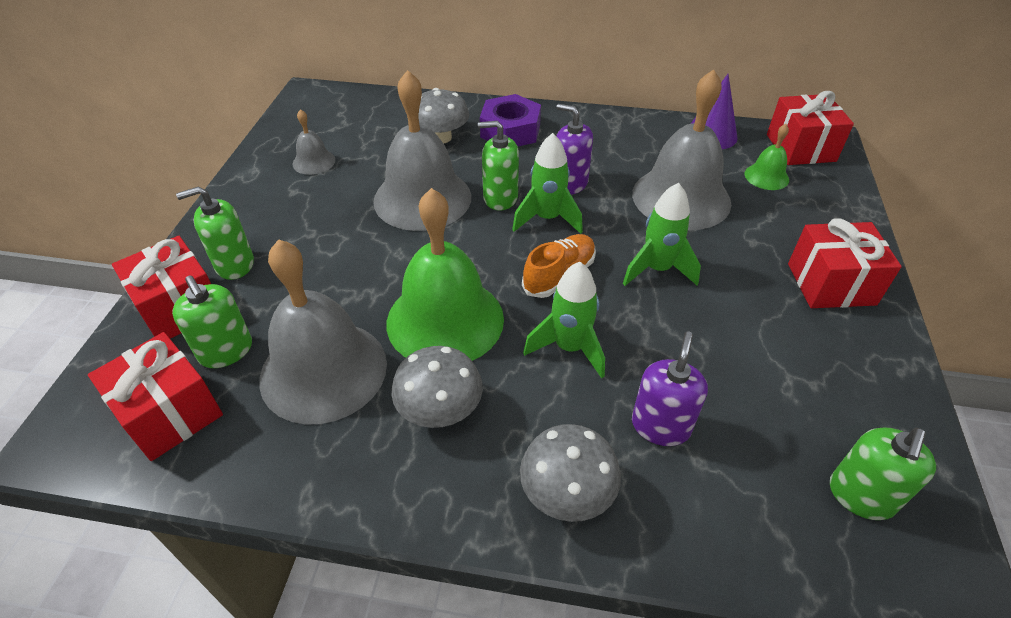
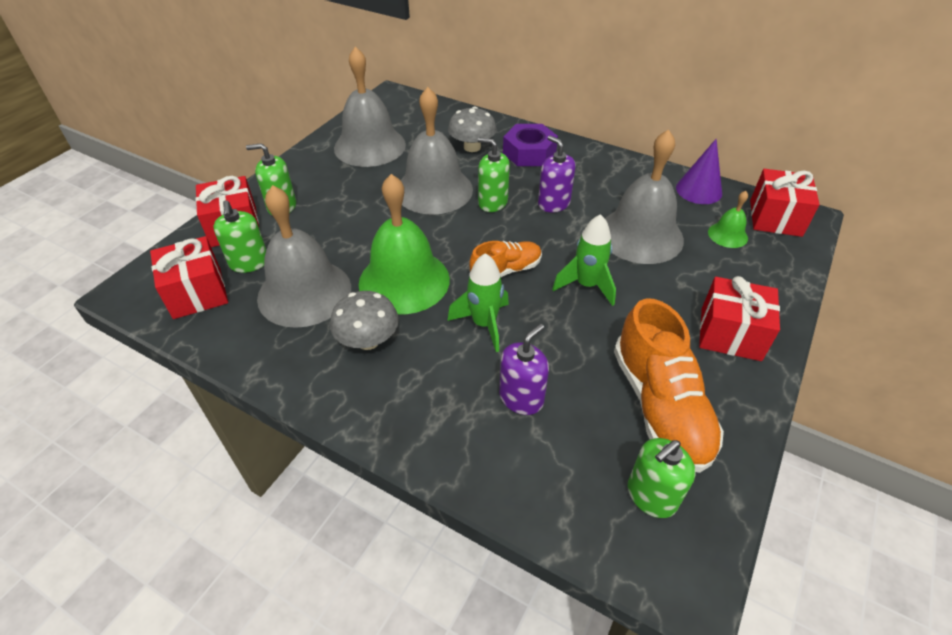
camera: 20 degrees right, 0 degrees up
grey bell [292,109,335,175] -> grey bell [334,47,406,167], size x2.18
green rocket [512,133,583,234] -> none
grey mushroom [520,424,621,522] -> none
none -> orange shoe [614,299,724,473]

